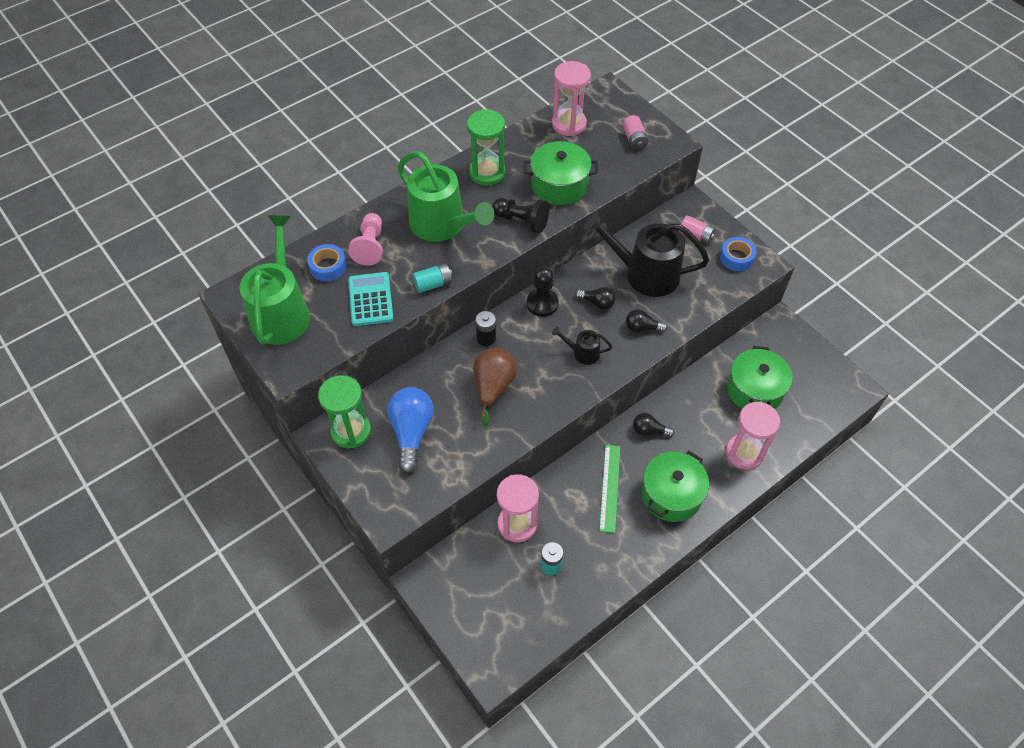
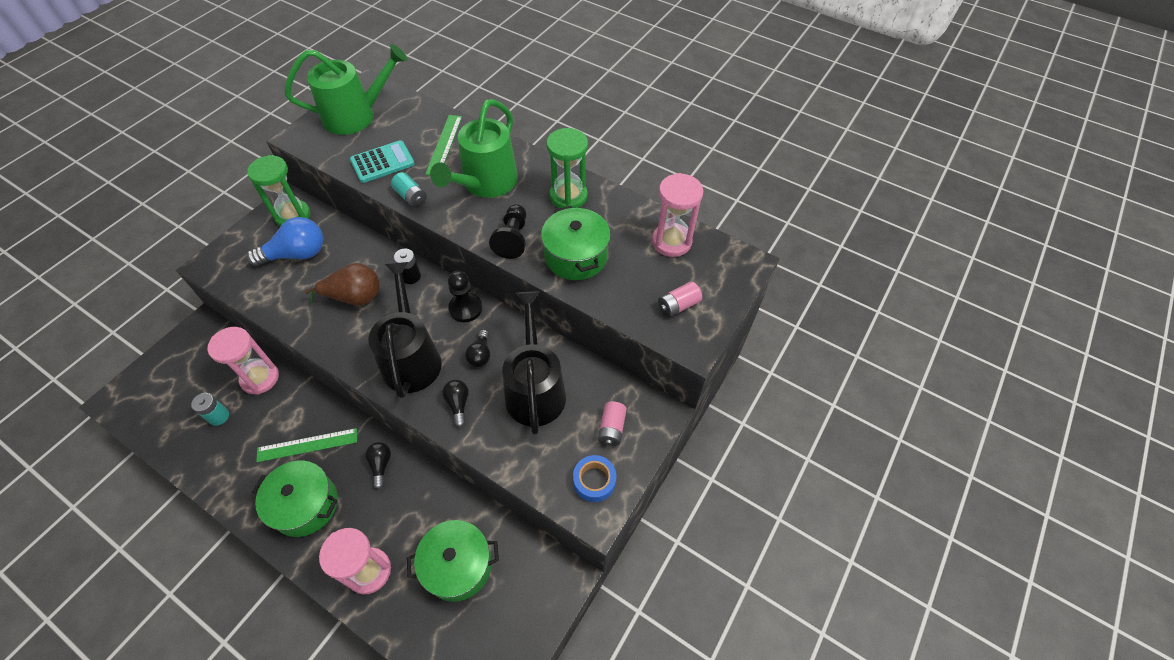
camera: 70 degrees right, 0 degrees up
blue tape [307,244,347,282] -> none
pink pawn [348,213,383,265] -> green ruler [425,115,462,175]
black watering can [552,327,612,365] -> black watering can [368,262,442,398], size x2.17

